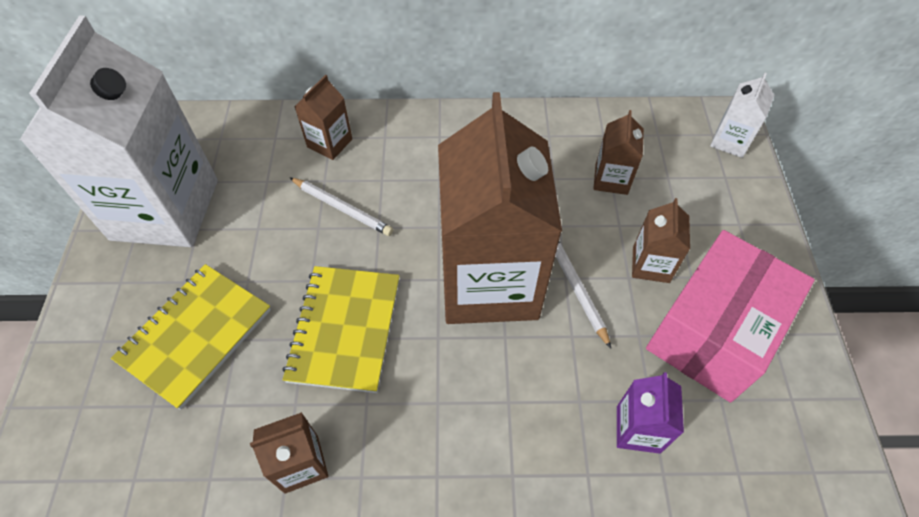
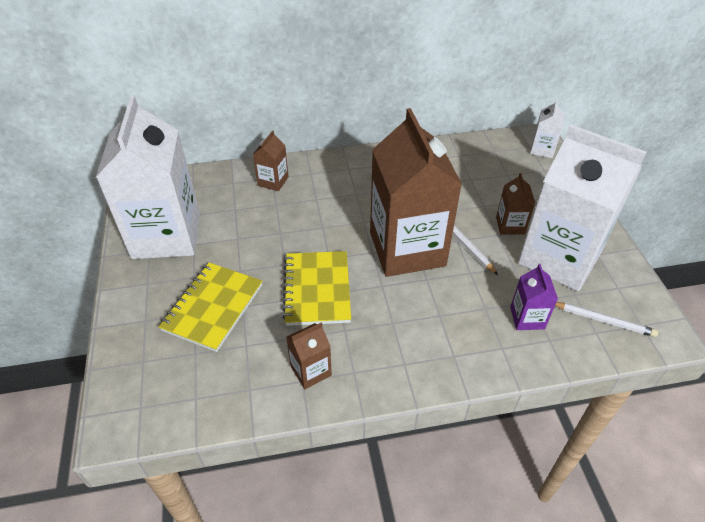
camera: 10 degrees left, 10 degrees down
white pencil [289,177,393,236] -> white pencil moved to [555,302,658,337]
brown carton [593,110,644,195] -> none
pink box [646,230,815,403] -> white carton [518,125,646,291]

